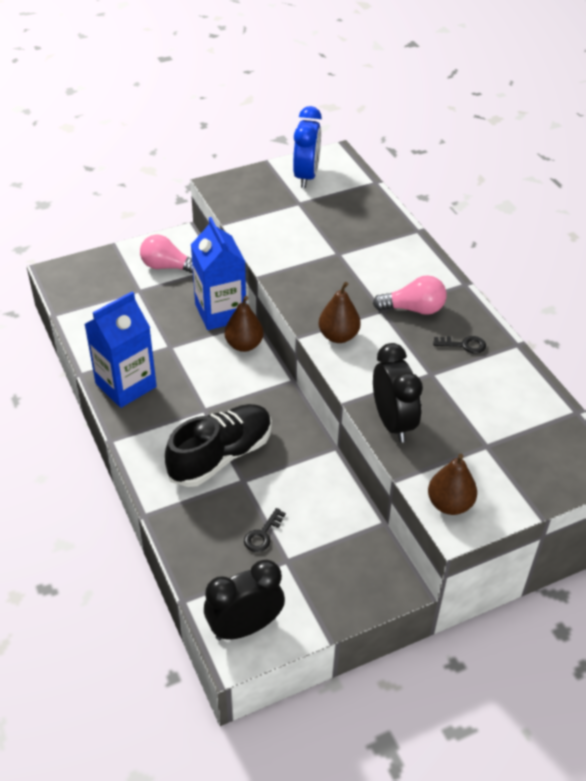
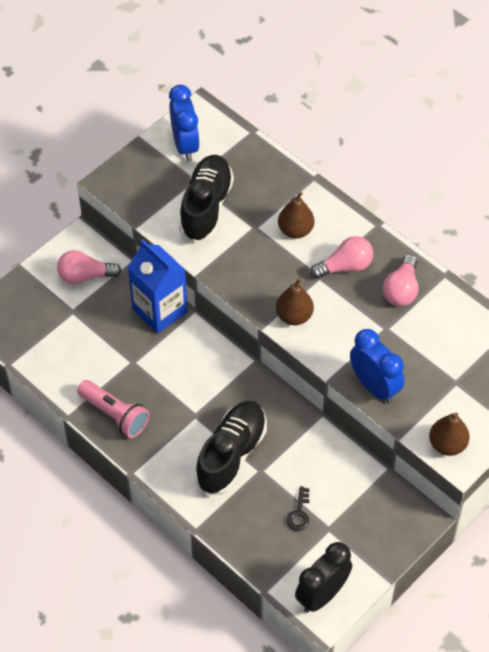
camera: 20 degrees left, 10 degrees up
blue carton [84,291,157,408] -> pink flashlight [77,380,149,438]
brown pear [225,296,264,352] -> brown pear moved to [278,192,314,239]
black clock [373,343,423,443] -> blue clock [350,329,404,403]
black key [433,336,486,354] -> pink light bulb [383,254,419,306]
none -> black shoe [179,155,234,243]

